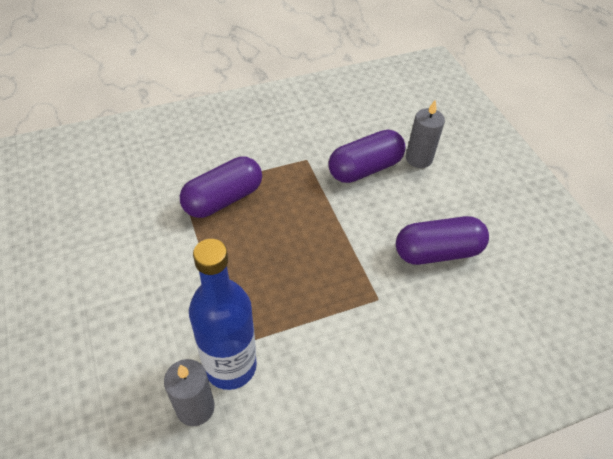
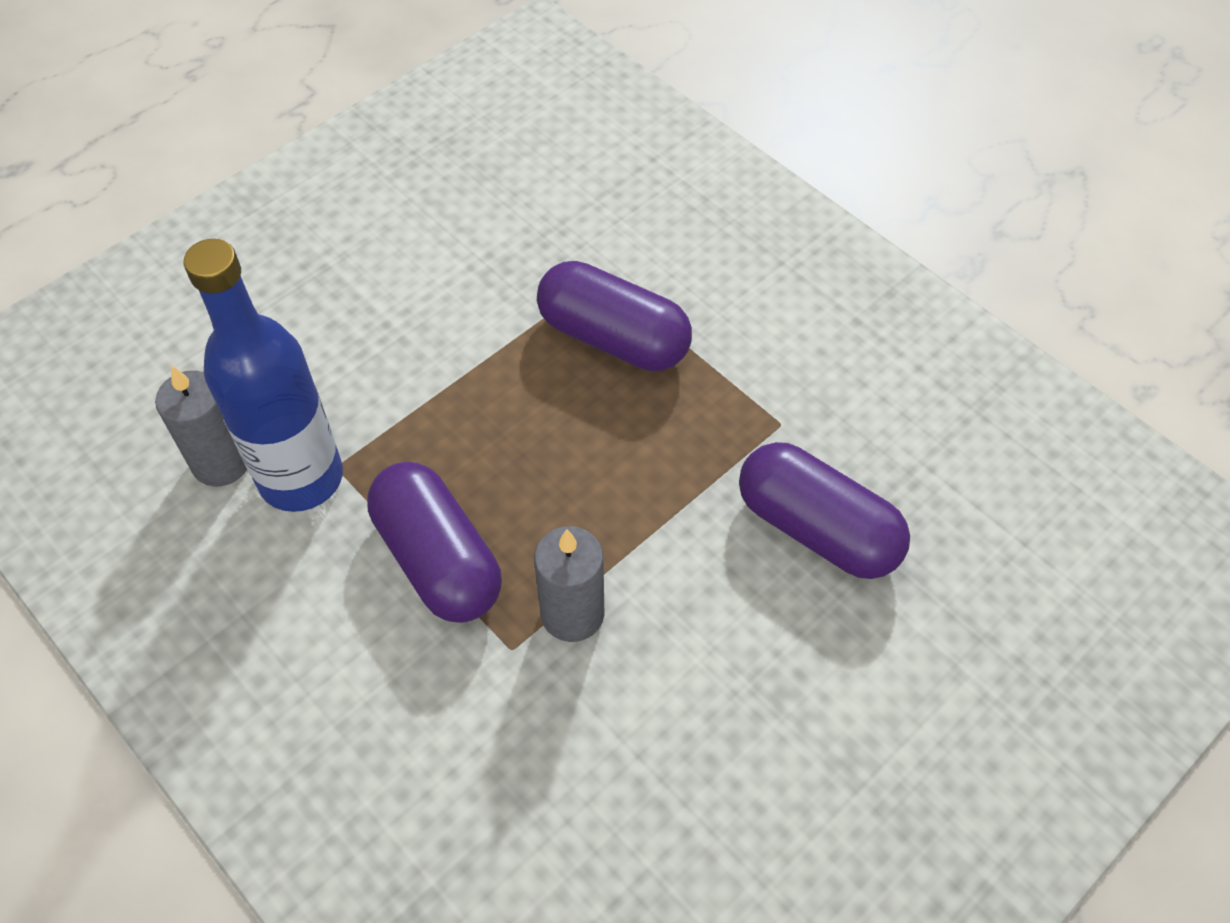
camera: 70 degrees right, 5 degrees up
purple capsule [396,216,489,265] -> purple capsule moved to [367,462,502,623]
grey candle [406,100,445,168] -> grey candle moved to [534,526,604,642]

